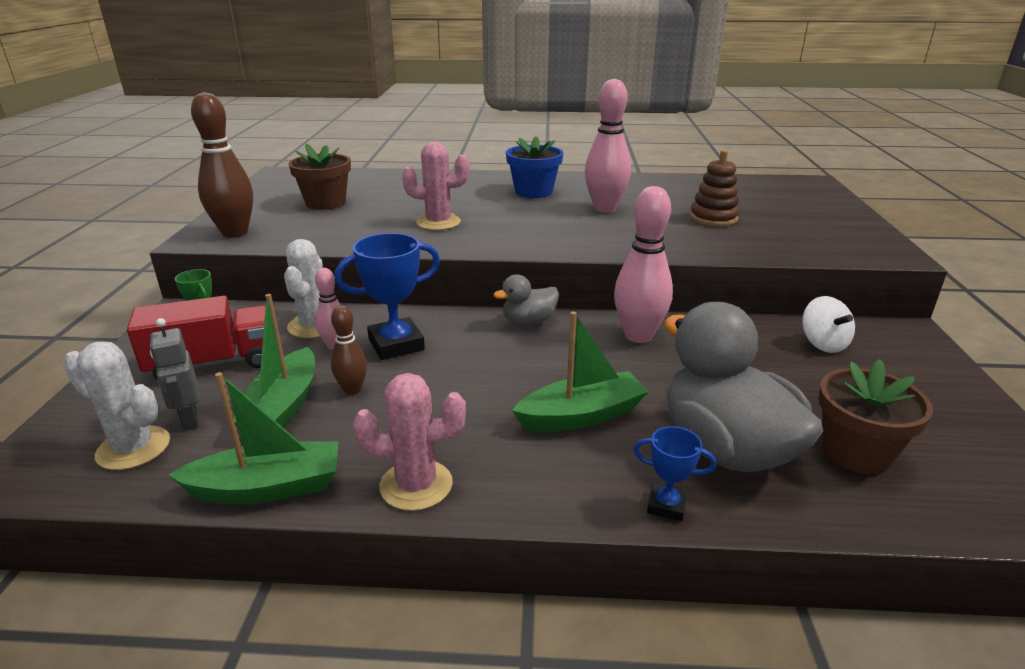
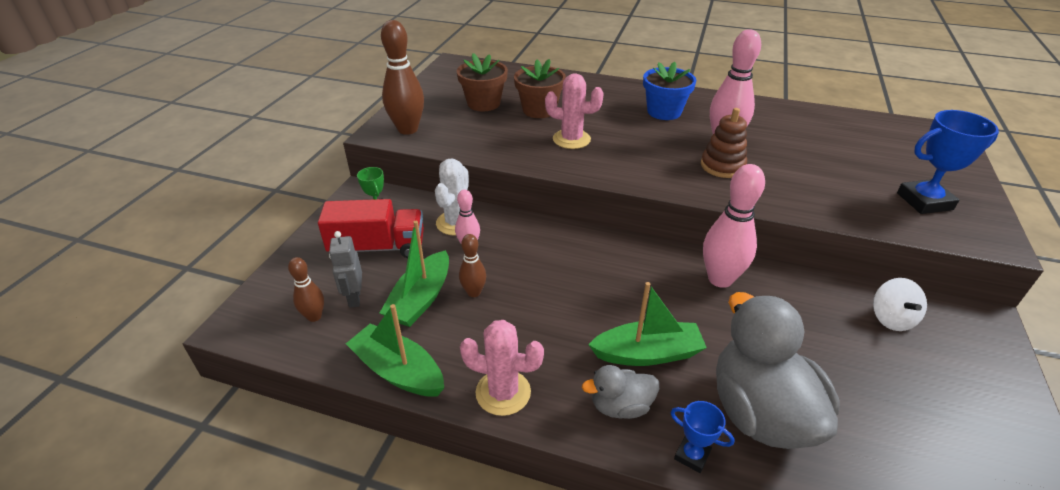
camera: 15 degrees right, 10 degrees up
white cactus [63,341,170,470] -> brown bowling pin [288,257,324,322]
green boat [168,372,338,504] -> green boat turned 150 degrees counterclockwise [346,304,444,397]
blue trophy [334,233,440,360] -> blue trophy moved to [897,110,999,214]
grey duck [493,274,559,325] -> grey duck moved to [582,365,659,419]
brown stacking toy [690,150,739,226] -> brown stacking toy moved to [701,108,747,178]
brown flower pot [818,359,933,474] -> brown flower pot moved to [514,59,566,118]

